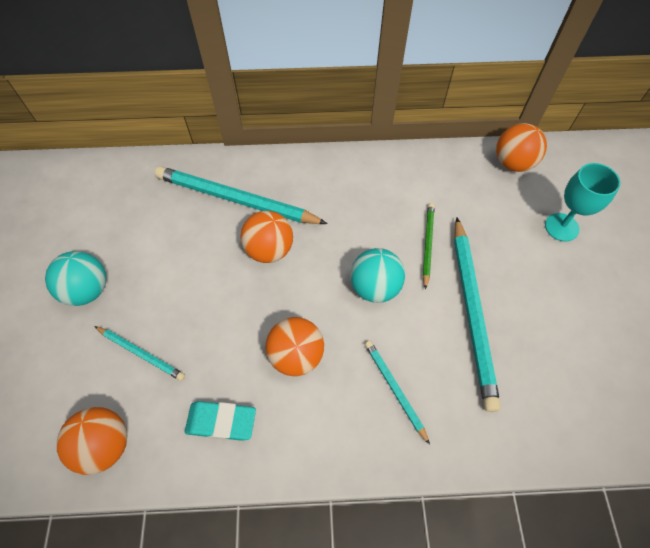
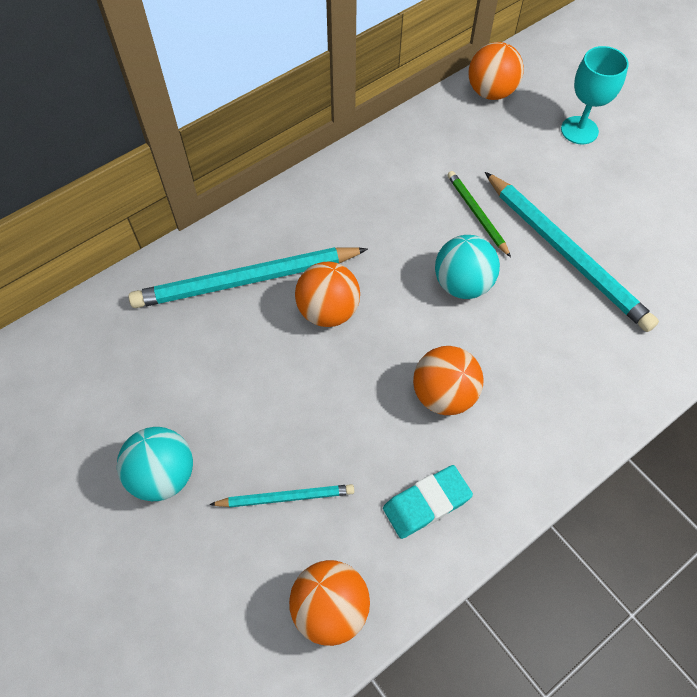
camera: 35 degrees left, 0 degrees up
turquoise pencil [365,341,430,445] -> none

